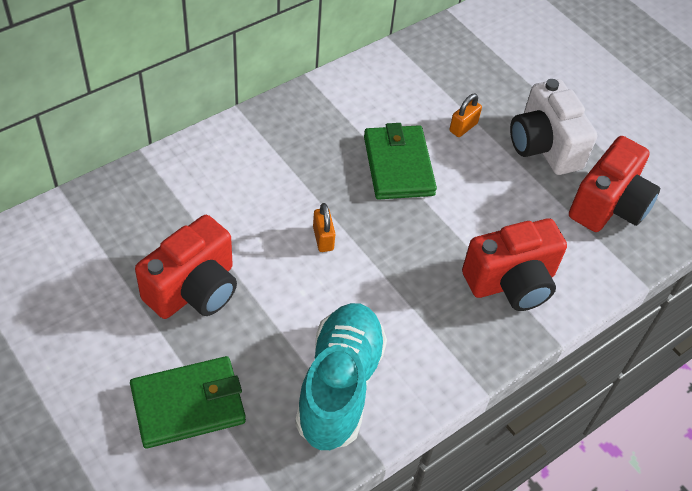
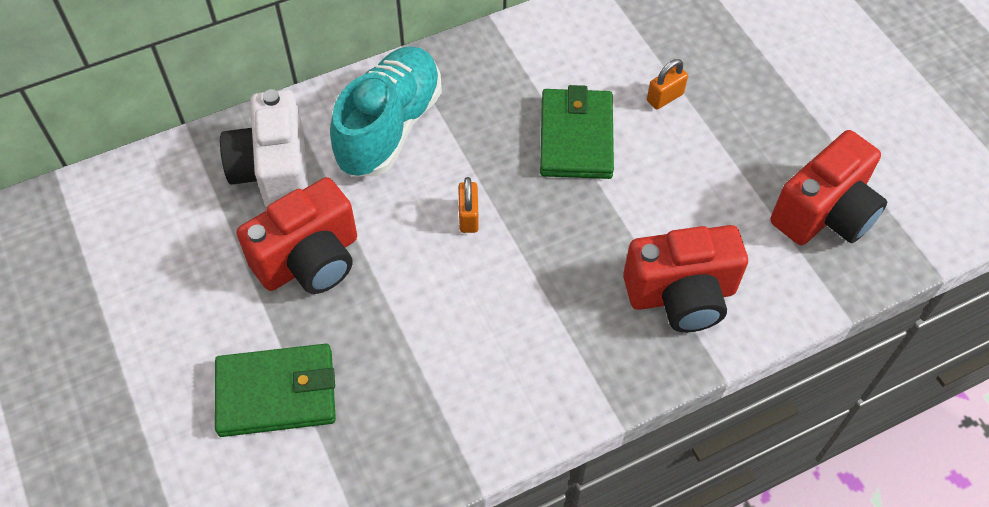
camera: 15 degrees right, 5 degrees up
turquoise shoe [295,303,387,450] -> turquoise shoe moved to [330,46,442,177]
white camera [510,79,597,175] -> white camera moved to [220,89,308,208]

